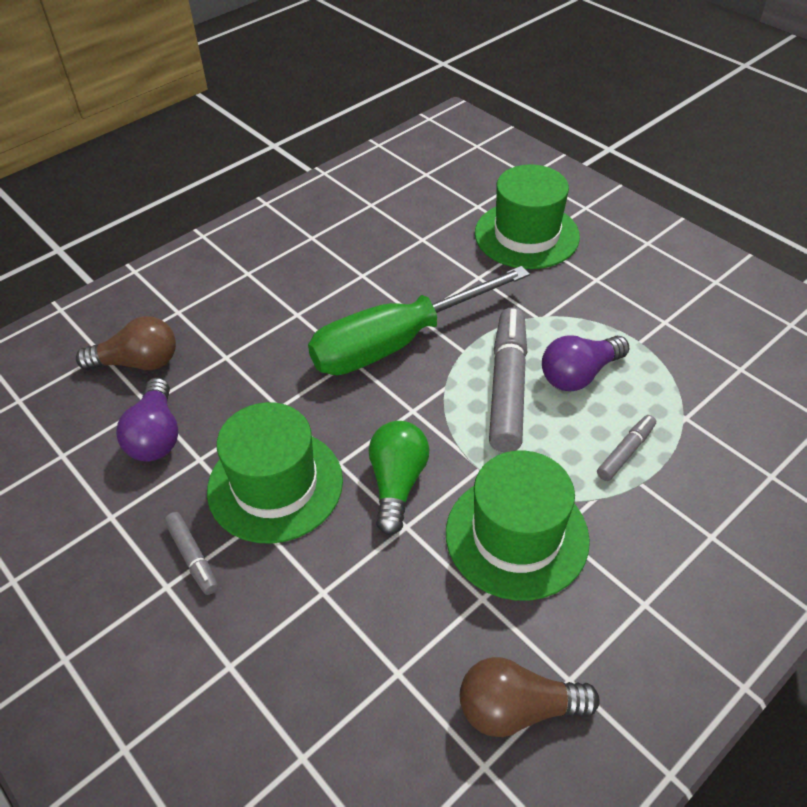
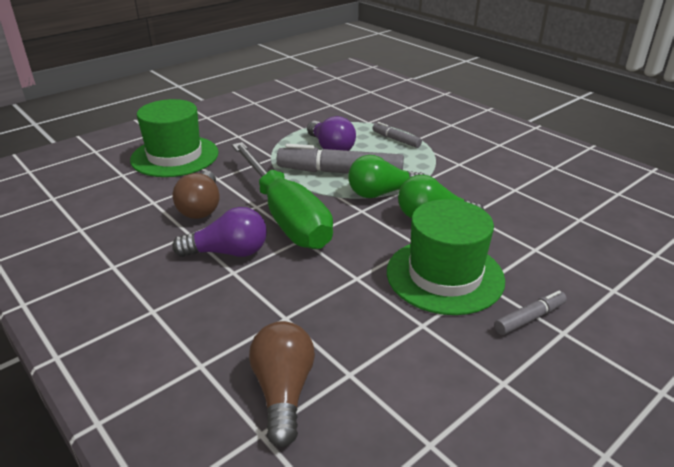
camera: 90 degrees left, 15 degrees down
purple light bulb [116,378,178,461] -> purple light bulb moved to [172,207,267,257]
green hat [446,451,590,601] -> none
brown light bulb [460,657,600,737] -> brown light bulb moved to [173,171,220,219]
none -> green light bulb [348,155,424,198]

